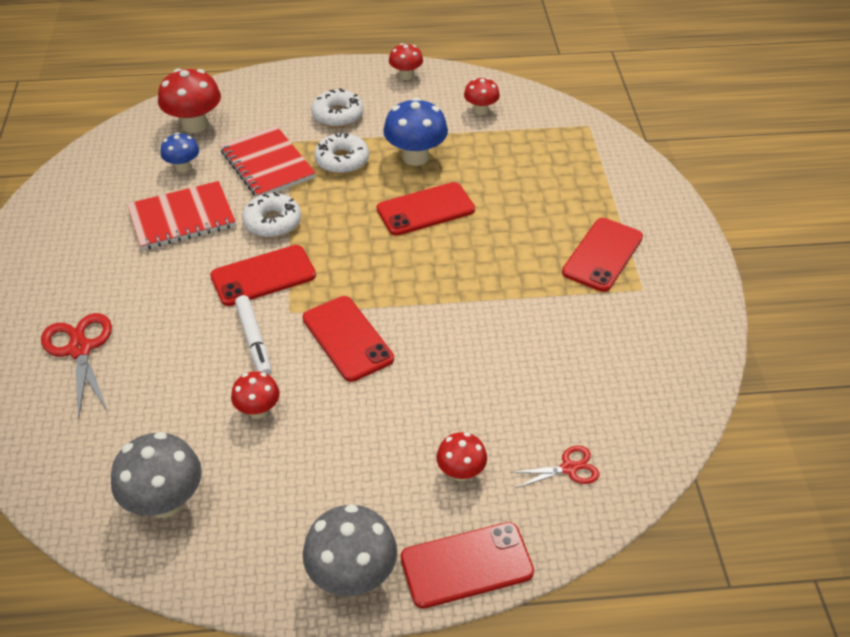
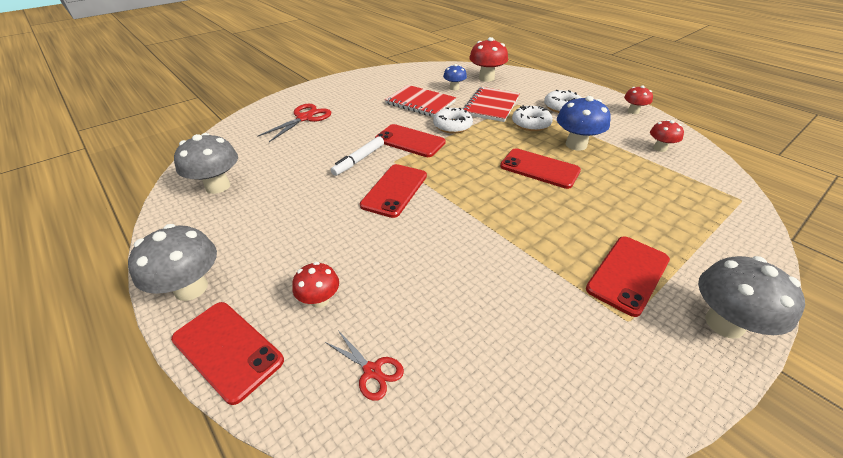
camera: 55 degrees right, 5 degrees down
red mushroom [231,371,280,418] -> none
red phone [562,218,643,292] -> red phone turned 45 degrees counterclockwise [586,237,670,317]
none -> grey mushroom [698,256,805,339]

